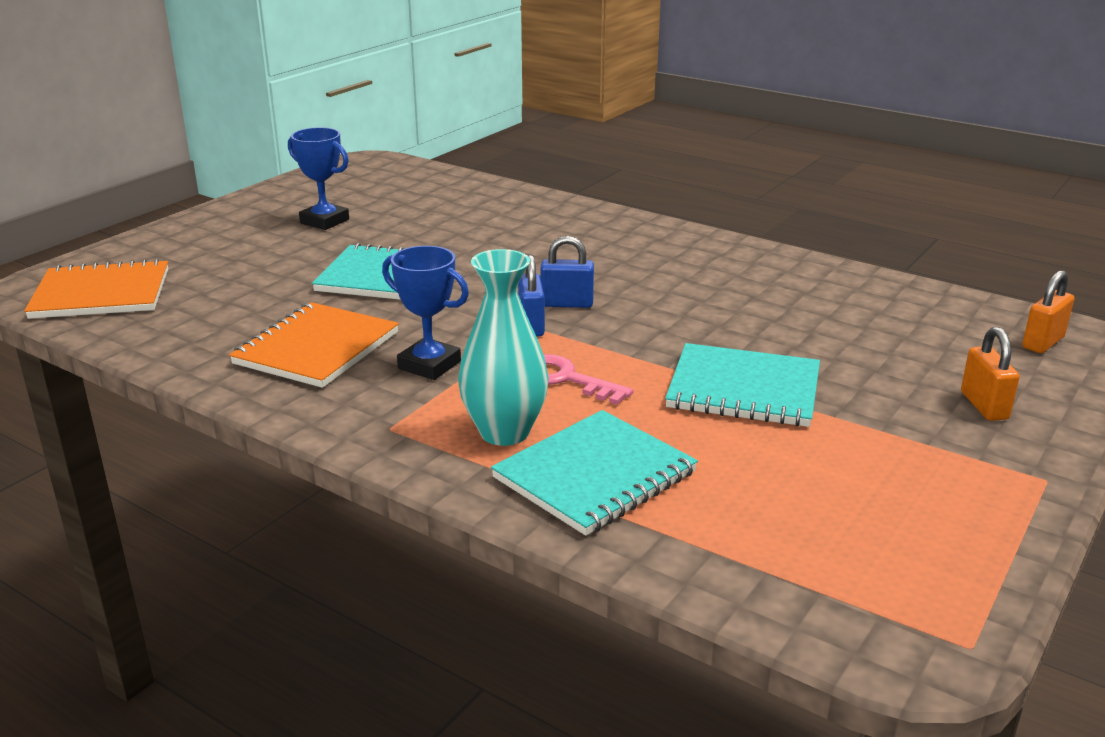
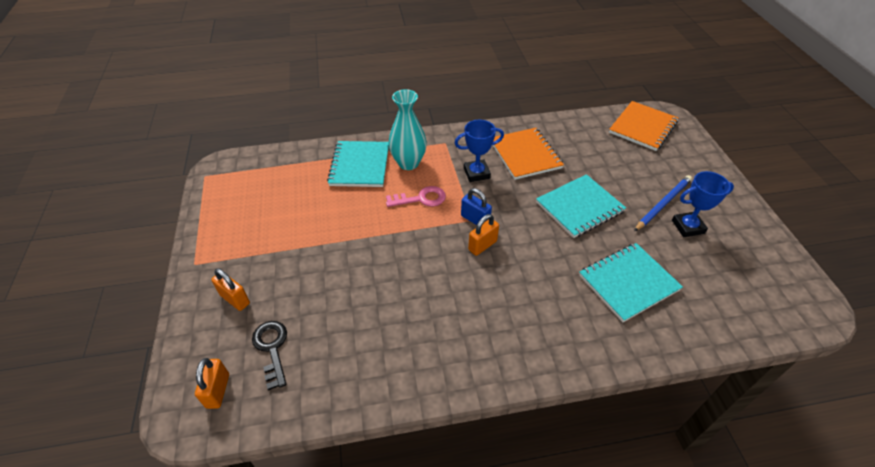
camera: 135 degrees right, 20 degrees up
blue padlock [540,236,594,308] -> orange padlock [468,214,499,256]
turquoise notebook [665,343,820,427] -> turquoise notebook moved to [579,243,683,322]
none -> black key [252,321,287,390]
none -> blue pencil [634,175,692,231]

